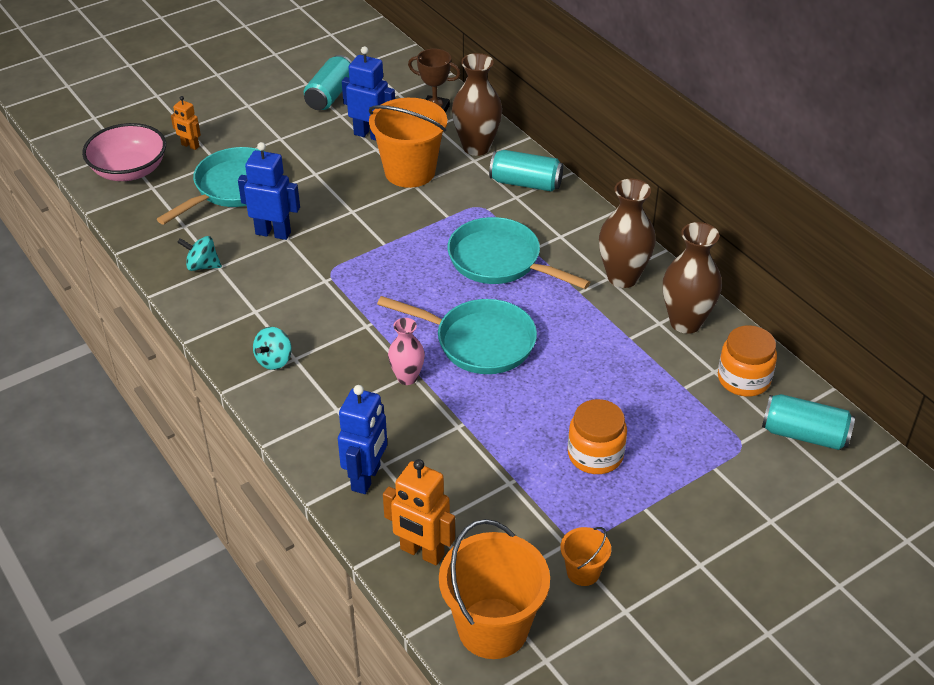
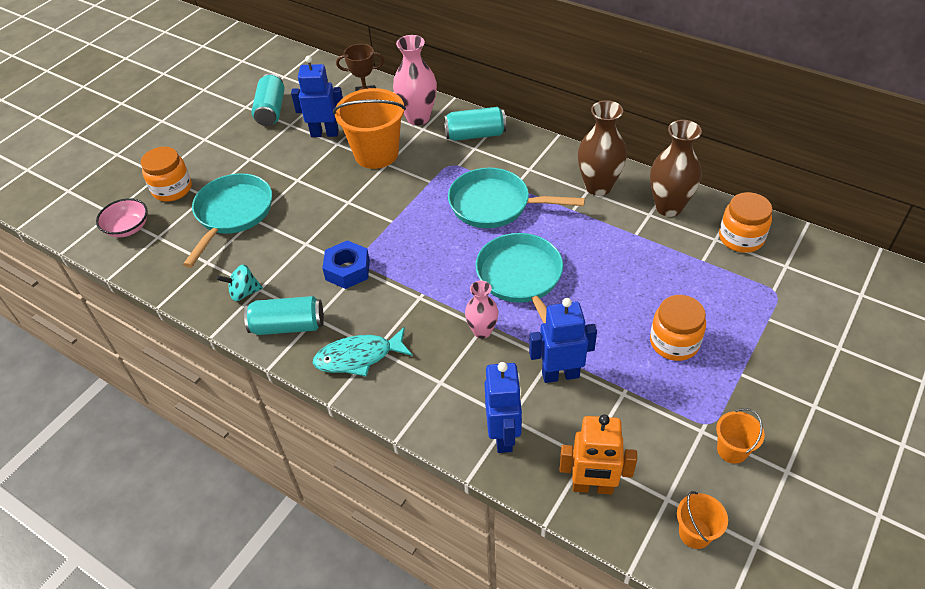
camera: 20 degrees left, 5 degrees up
pink bowl [82,123,166,181] -> pink bowl [96,198,148,237], size x0.65
orange robot [171,96,201,150] -> orange jar [141,147,192,202]
blue robot [238,142,300,240] -> blue robot moved to [529,298,597,383]
turquoise spinning top [253,327,292,370] -> turquoise fish [313,327,413,377]
turquoise pan [377,296,537,374] -> turquoise pan turned 105 degrees counterclockwise [475,233,563,323]
orange bucket [439,519,550,659] -> orange bucket [677,491,728,549], size x0.49
brown vase [452,53,502,156] -> pink vase [393,35,437,125]
turquoise can [762,394,855,450] -> turquoise can moved to [244,296,324,335]
none -> blue nut [322,240,370,289]

